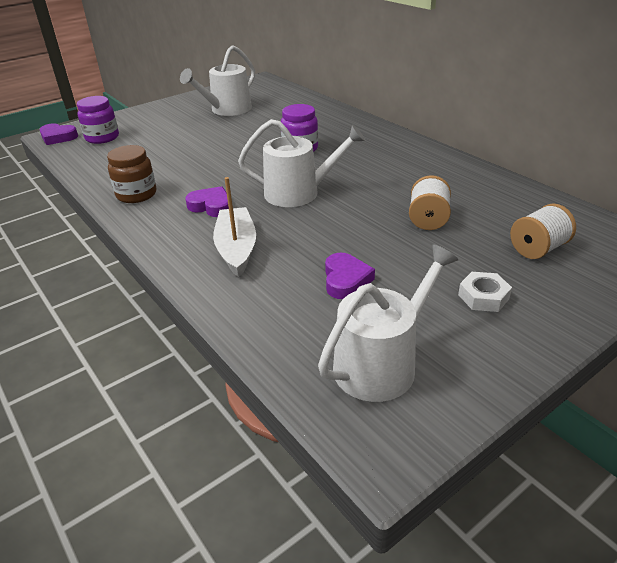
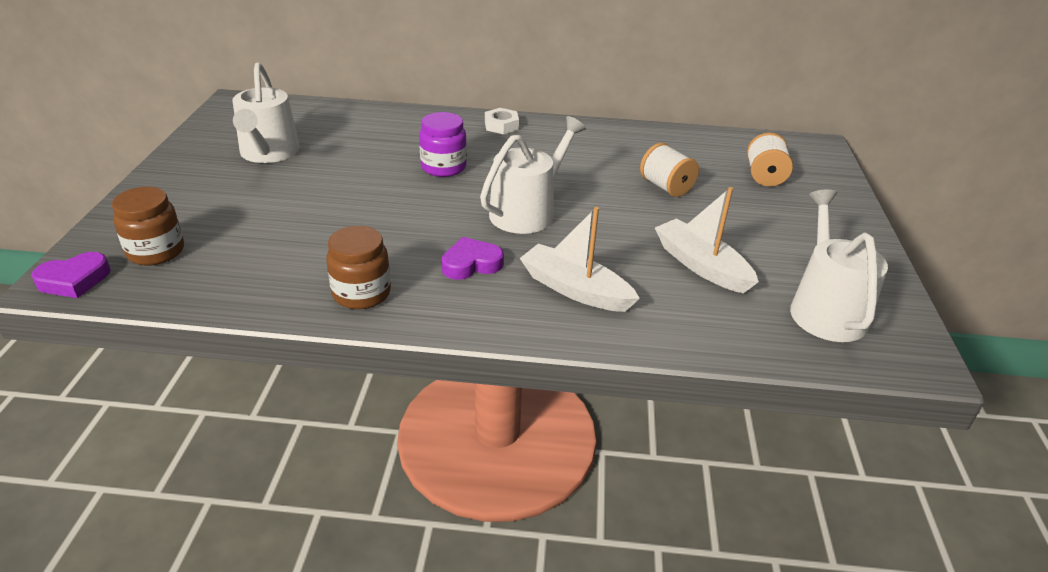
camera: 50 degrees left, 0 degrees up
purple jar [77,96,119,144] -> brown jar [112,187,184,265]
purple heart [325,253,375,299] -> white boat [655,187,759,294]
white nut [458,272,512,312] -> white nut moved to [485,108,519,134]

